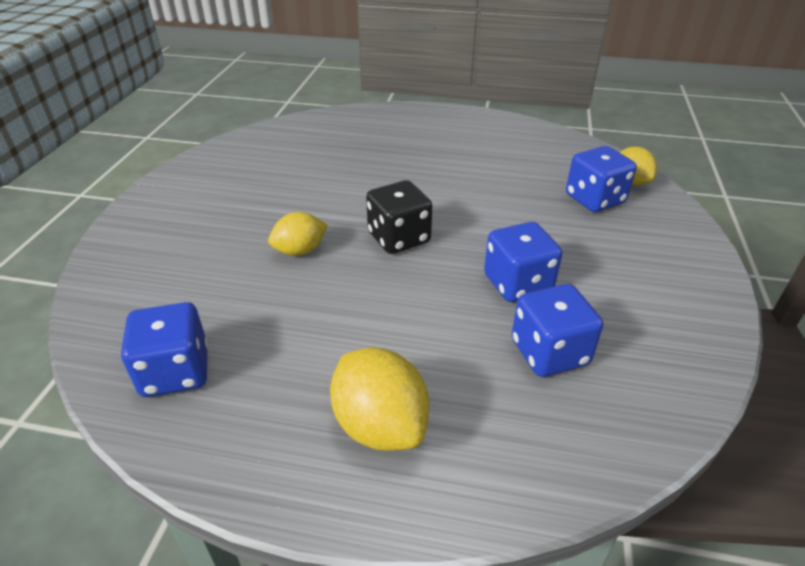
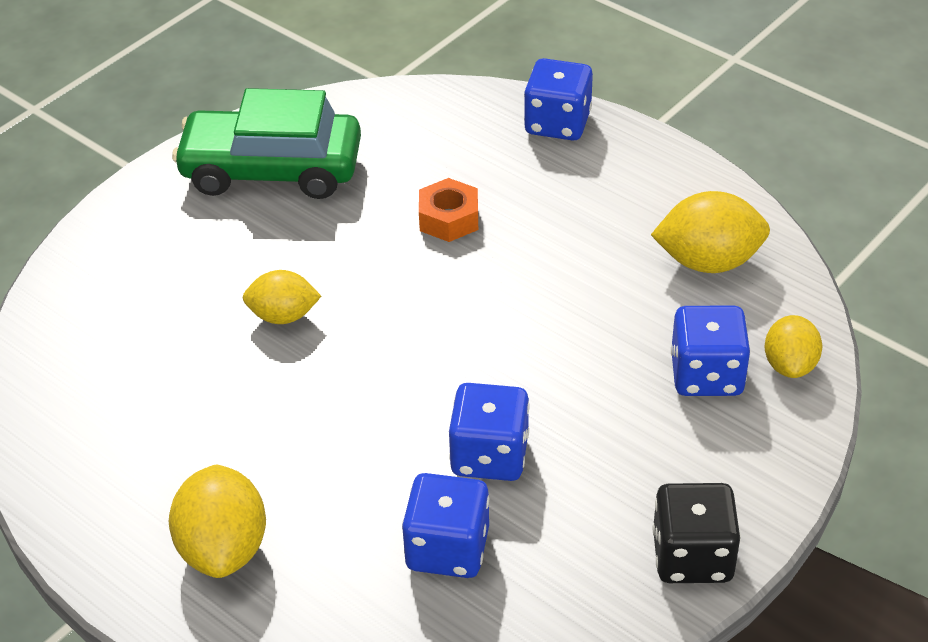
camera: 30 degrees right, 5 degrees up
blue dice [121,302,208,397] -> blue dice moved to [524,58,593,141]
black dice [366,180,432,254] -> black dice moved to [653,483,741,583]
none -> green car [172,88,361,199]
none -> orange nut [419,178,478,242]
none -> yellow lemon [651,191,770,273]

